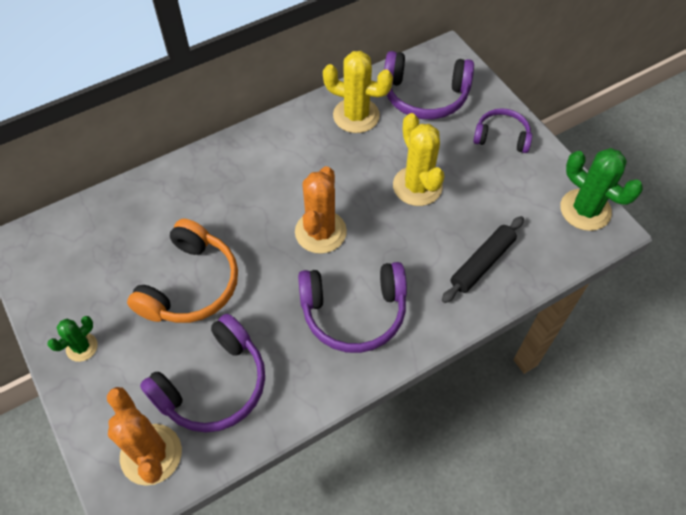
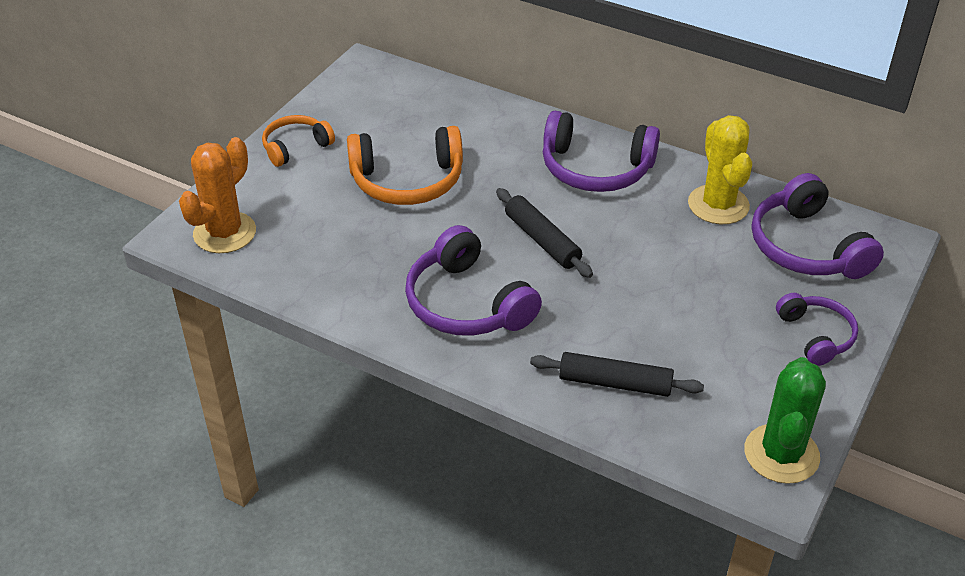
camera: 60 degrees right, 15 degrees down
green cactus [47,316,98,362] -> orange headphones [262,115,335,167]
purple headphones [140,314,265,433] -> purple headphones moved to [543,111,660,192]
orange cactus [295,166,347,254] -> black rolling pin [496,188,593,278]
yellow cactus [393,113,444,206] -> none

